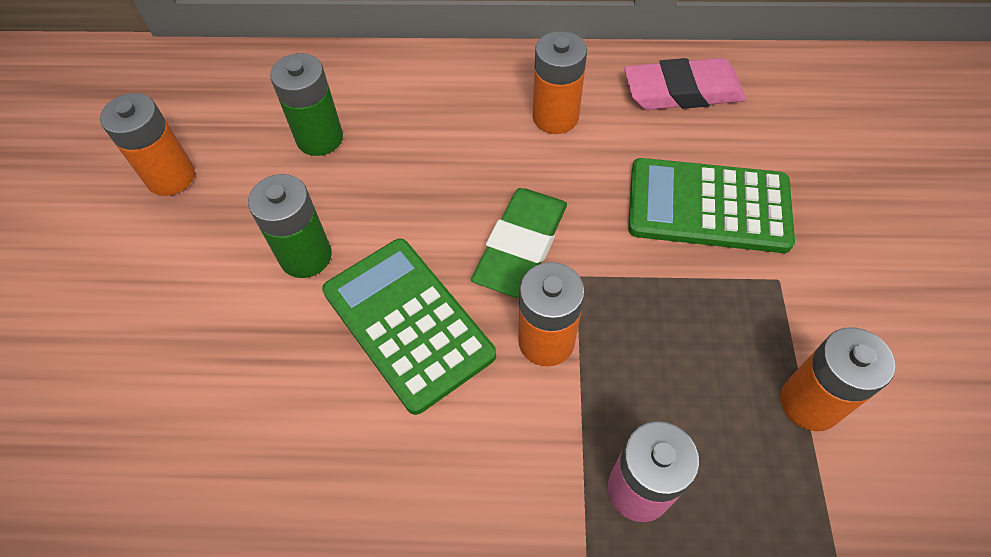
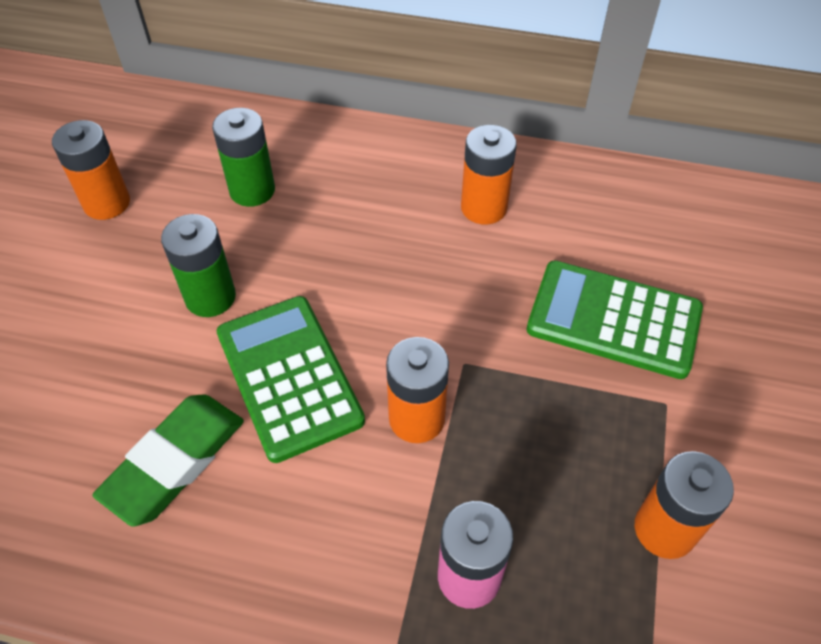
camera: 10 degrees right, 5 degrees down
green eraser [471,188,567,298] -> green eraser moved to [93,394,244,526]
pink eraser [624,58,746,110] -> none

